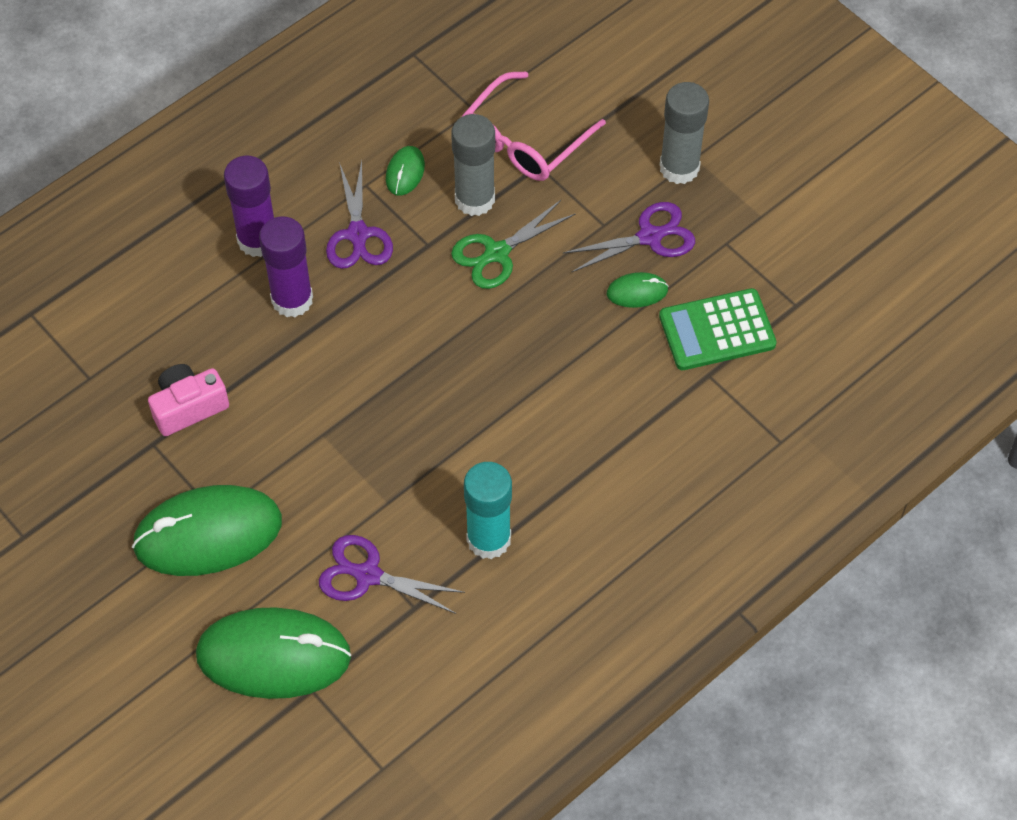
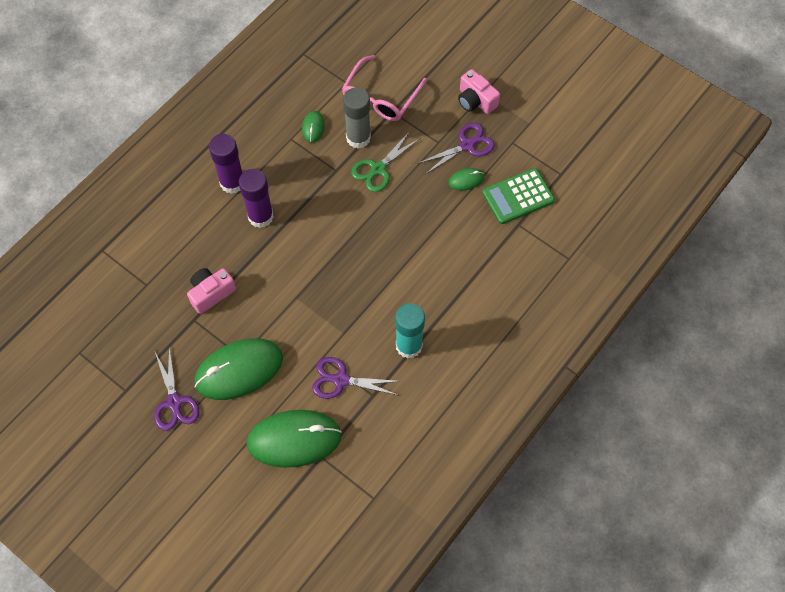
camera: 10 degrees left, 5 degrees up
purple scissors [326,161,393,269] -> purple scissors moved to [154,346,200,431]
grey glue stick [660,82,709,184] -> pink camera [458,69,500,114]

